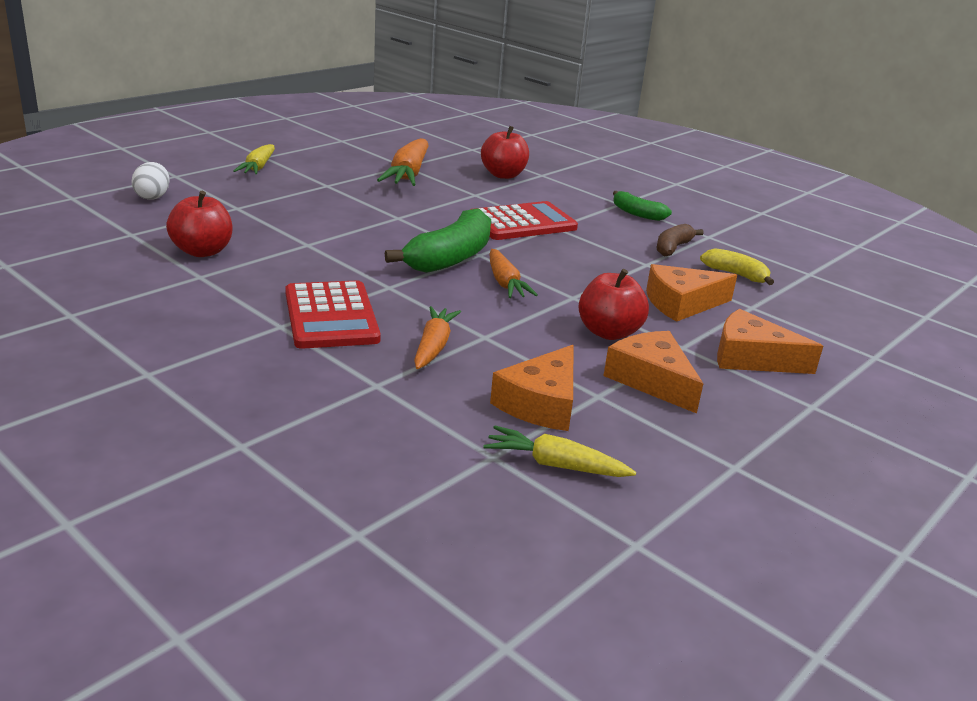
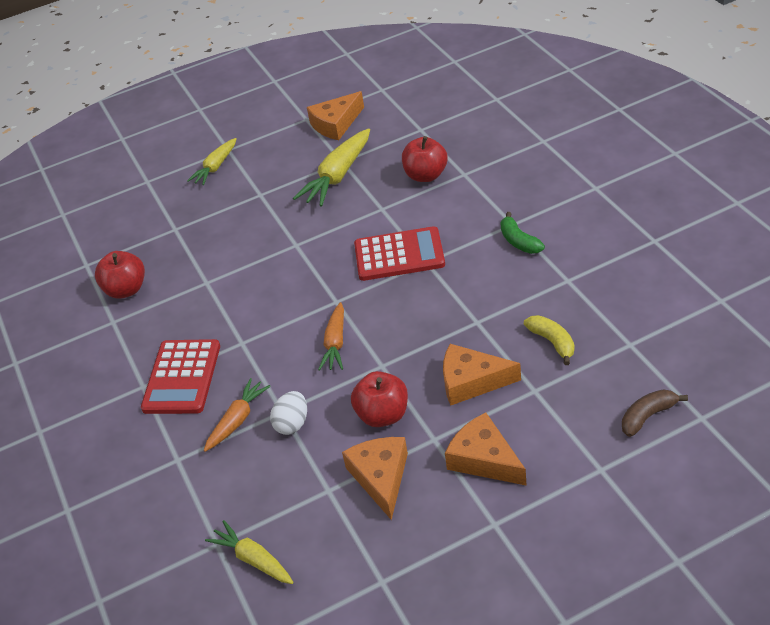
camera: 30 degrees right, 15 degrees up
white egg [131,162,170,200] -> white egg moved to [270,391,307,435]
orange carrot [377,138,429,186] -> yellow carrot [293,128,370,207]
green banana [385,208,491,273] -> none
orange cheese [490,345,573,431] -> orange cheese moved to [307,91,364,140]
brown banana [657,224,704,256] -> brown banana moved to [622,389,688,437]

